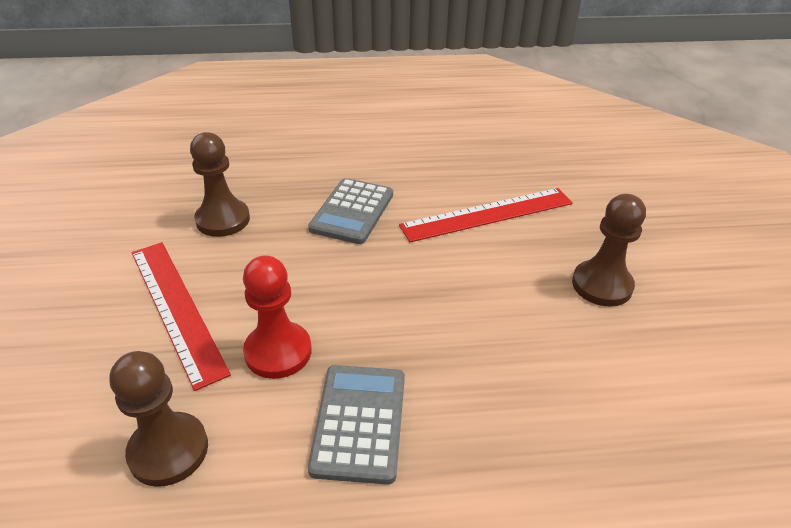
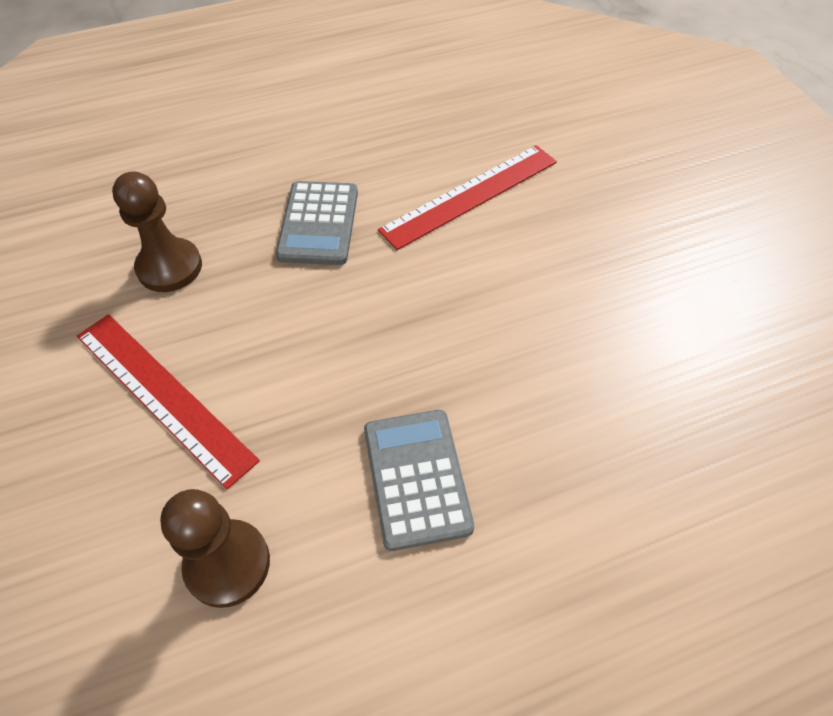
camera: 15 degrees left, 15 degrees up
red pawn [243,255,312,379] -> none
brown pawn [572,194,646,307] -> none

